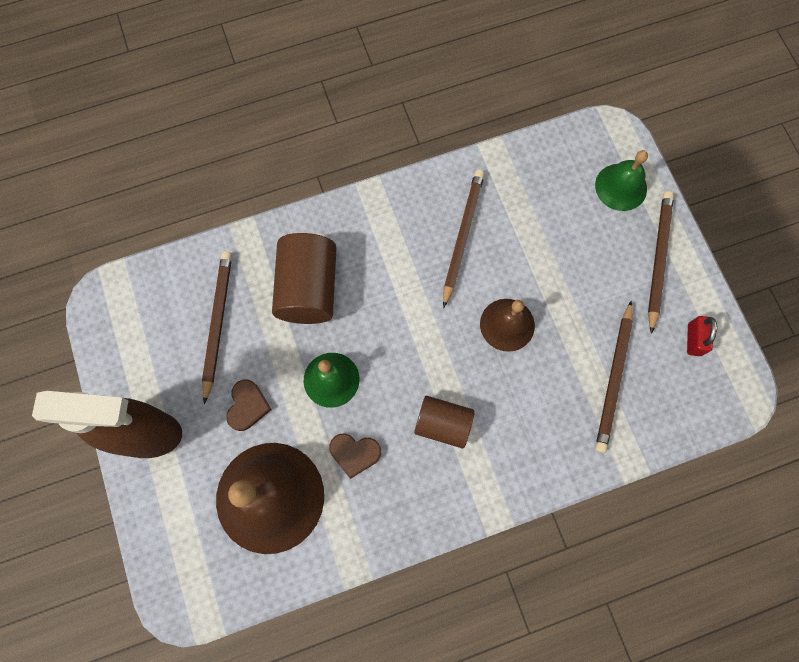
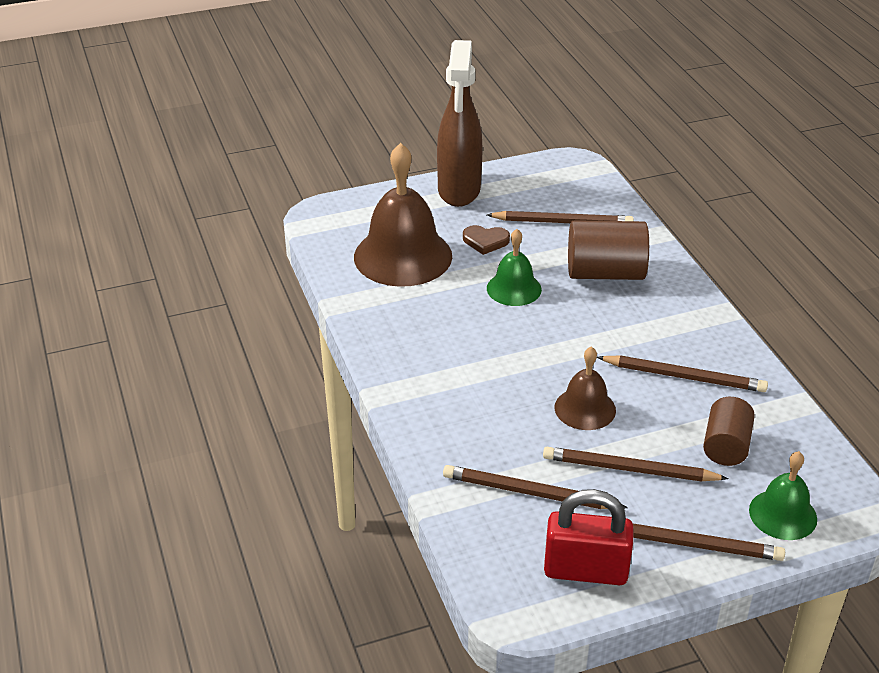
camera: 90 degrees right, 35 degrees down
brown heart [329,434,381,479] -> none
brown cylinder [414,396,475,448] -> brown cylinder moved to [703,397,755,466]
red padlock [687,316,717,356] -> red padlock [544,489,634,585], size x1.89
none -> brown pencil [543,447,729,482]

